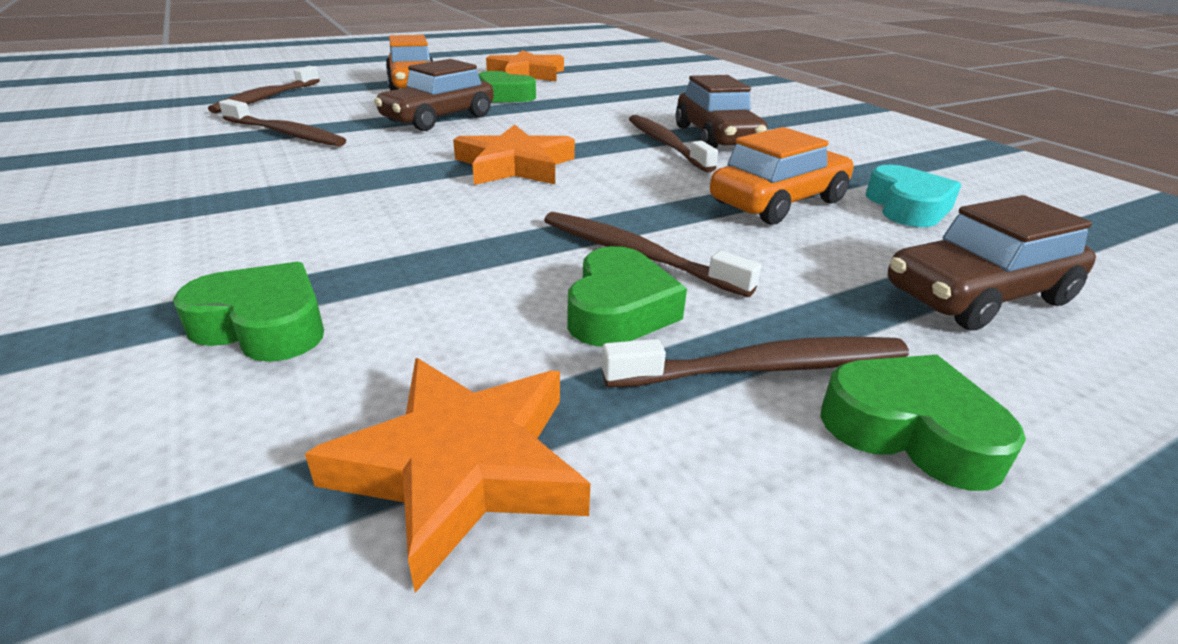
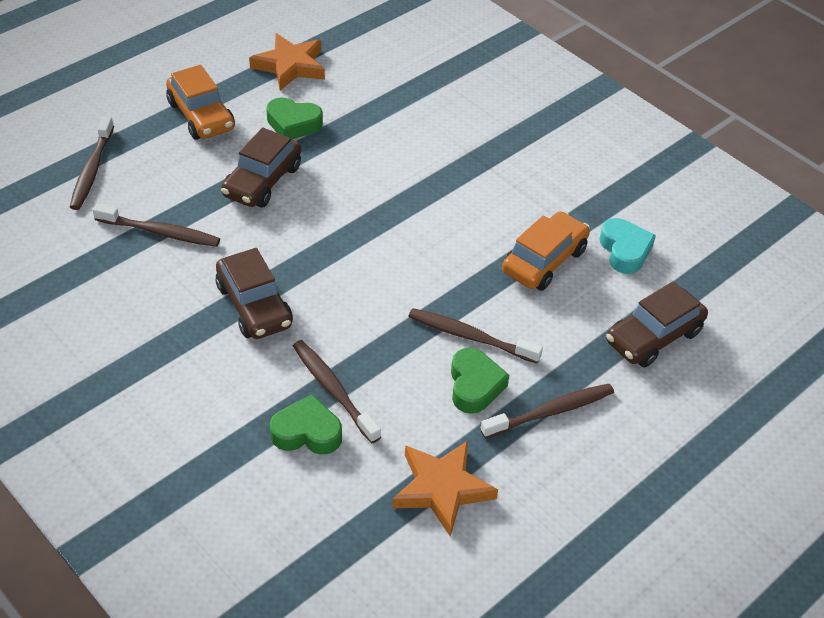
camera: 15 degrees left, 15 degrees up
orange star [453,125,575,185] -> none
brown toothbrush [629,115,718,173] -> brown toothbrush moved to [293,340,381,444]
brown car [676,75,767,149] -> brown car moved to [216,248,293,339]
green heart [820,355,1026,491] -> none

